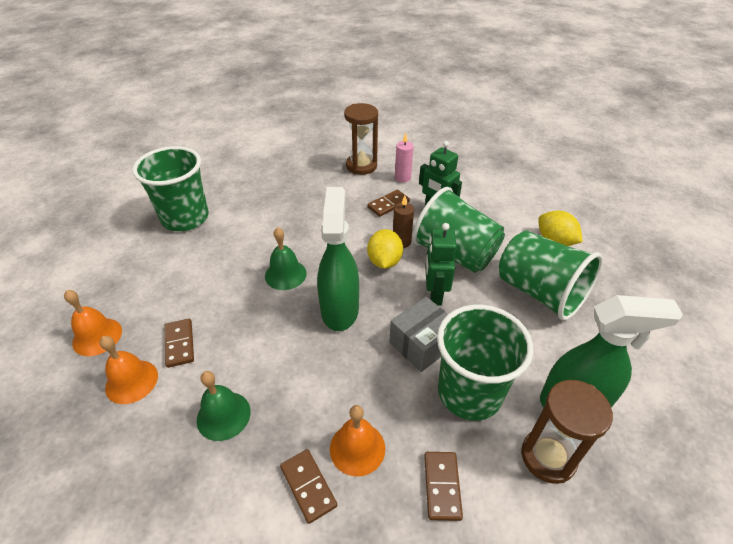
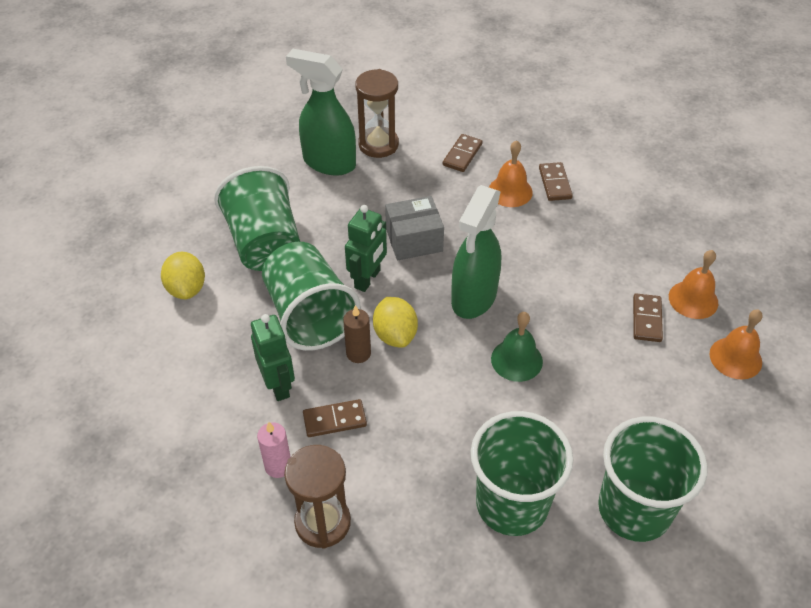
camera: 155 degrees left, 5 degrees up
green bell [197,371,251,441] -> none
yellow lemon [367,229,403,269] -> yellow lemon turned 45 degrees counterclockwise [373,297,418,348]
green cup [437,305,533,420] -> green cup moved to [471,411,573,536]

